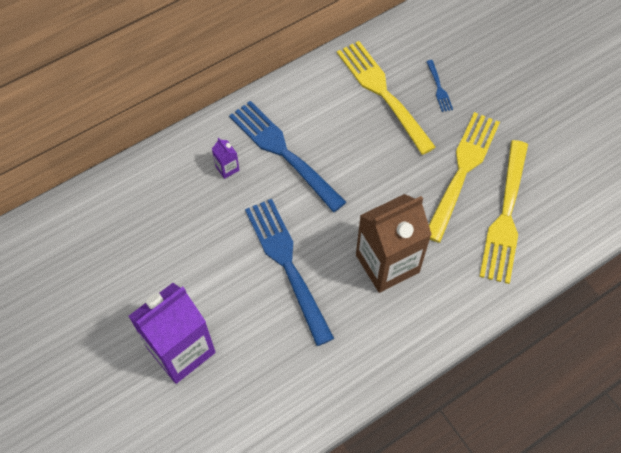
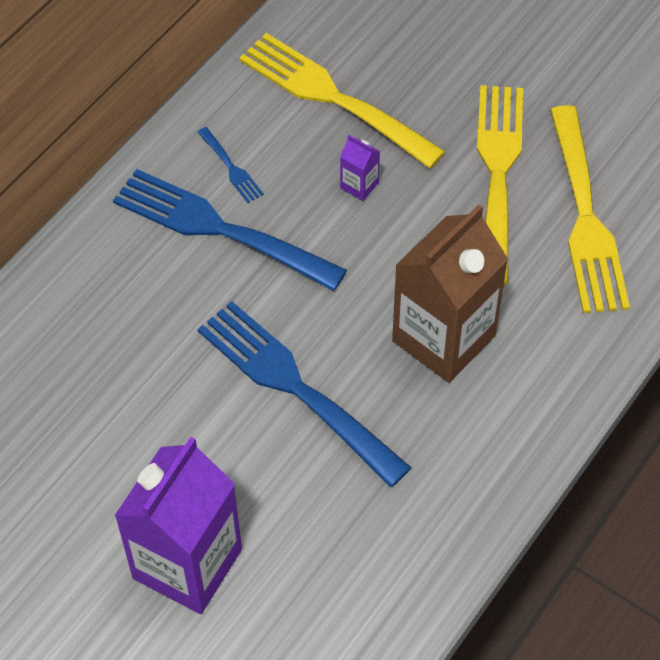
camera: 20 degrees left, 5 degrees down
purple carton [212,138,239,179] -> purple carton moved to [340,135,380,201]
blue fork [426,60,453,112] -> blue fork moved to [197,127,264,203]

